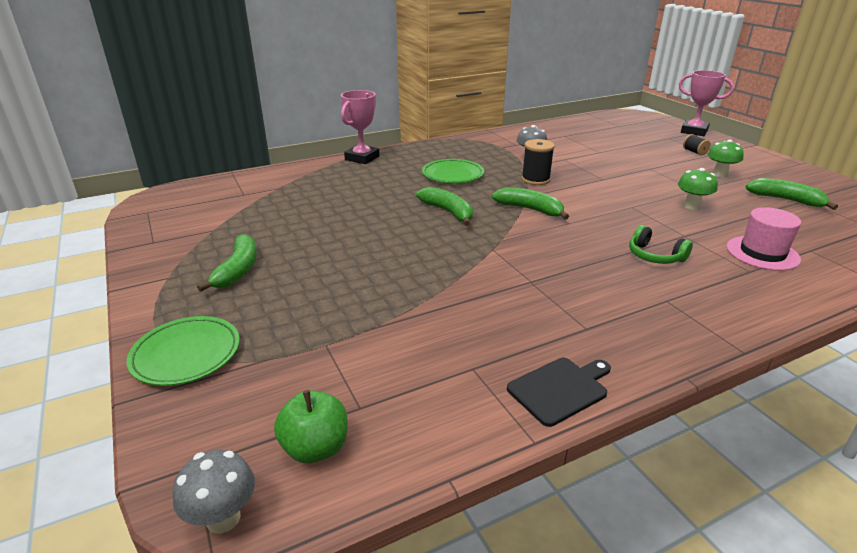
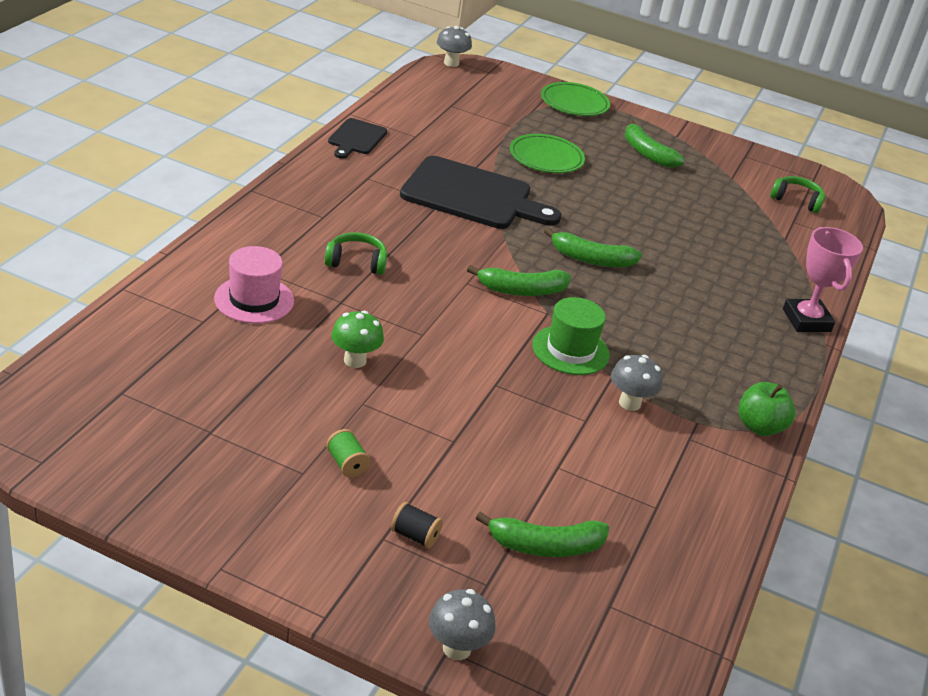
camera: 135 degrees right, 5 degrees up
green apple [274,390,347,463] -> green apple moved to [738,382,795,436]
green plate [422,159,484,183] -> green plate moved to [510,134,585,173]
black spool [522,139,555,185] -> green hat [532,297,610,375]
pink trophy [679,70,734,136] -> grey mushroom [429,589,496,660]
green mushroom [708,139,744,177] -> green spool [326,429,370,478]
green banana [745,178,838,210] -> green banana moved to [476,512,609,557]
none -> black cutting board [400,156,561,229]
none -> green headphones [770,176,825,213]

